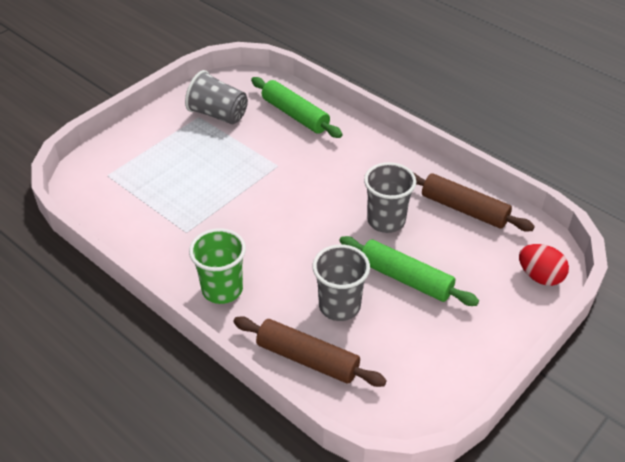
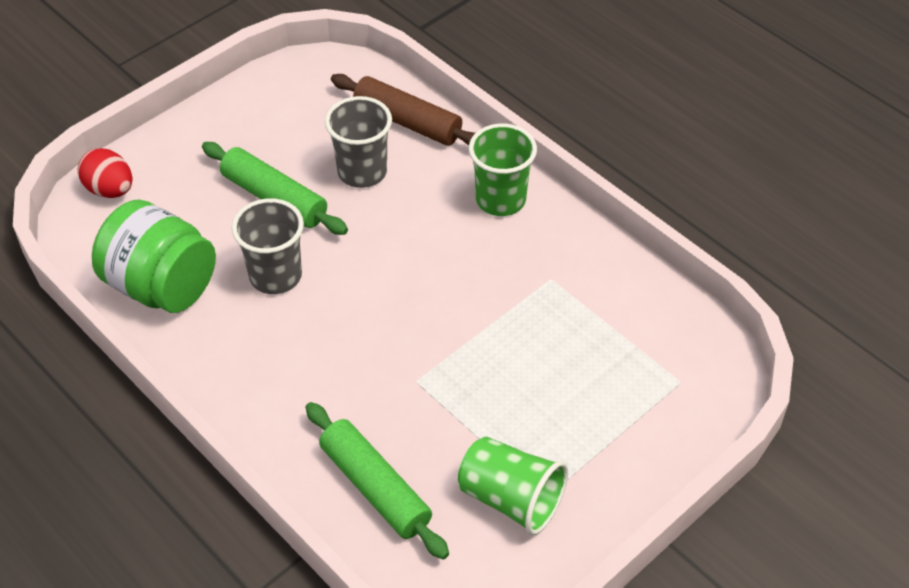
camera: 175 degrees left, 5 degrees up
grey cup [185,70,248,124] -> green cup [458,437,568,535]
brown rolling pin [413,172,535,231] -> green jar [92,200,216,313]

